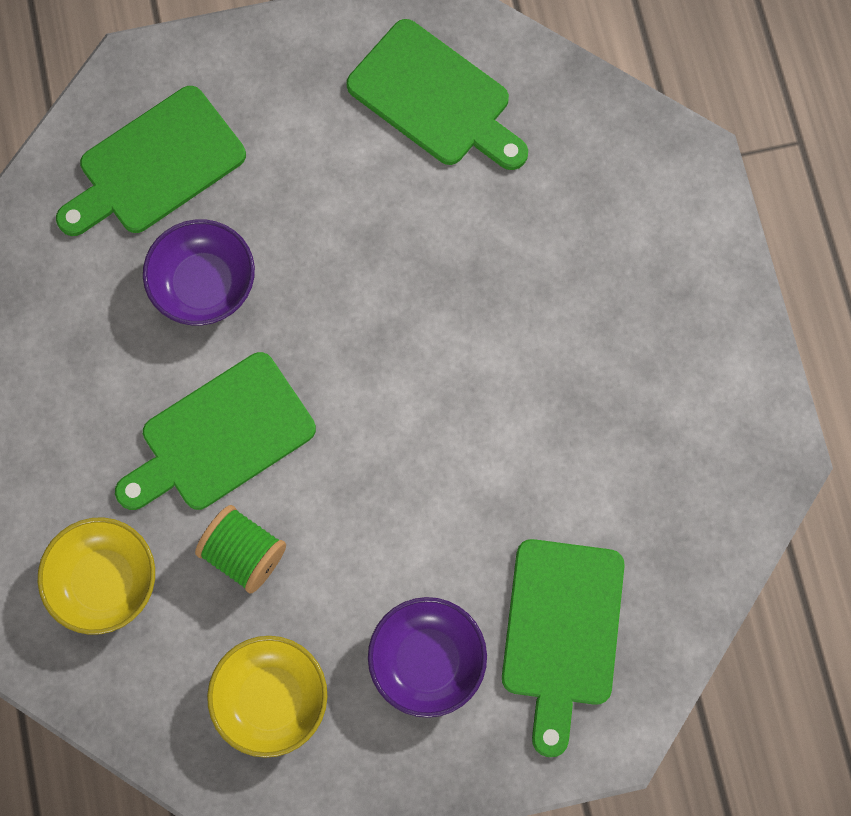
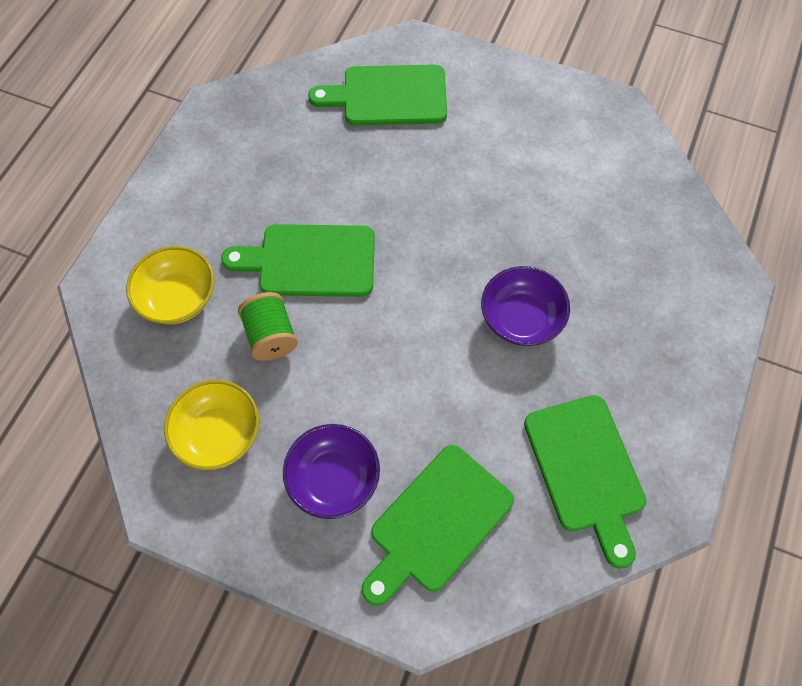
camera: 35 degrees right, 10 degrees down
purple bowl [143,219,255,325] -> purple bowl moved to [481,266,570,346]
green cutting board [346,19,528,170] -> green cutting board moved to [524,395,646,569]

